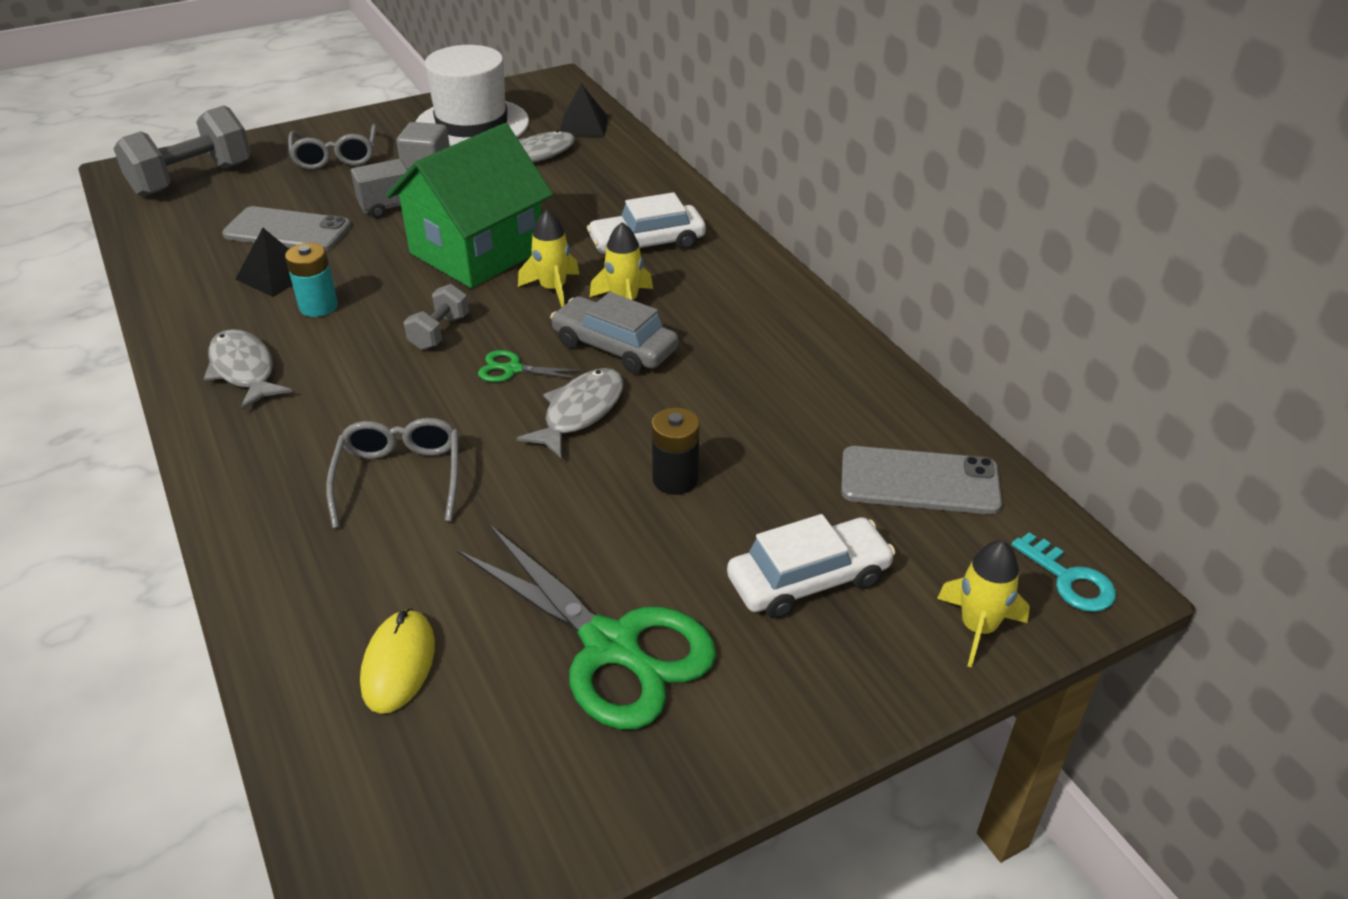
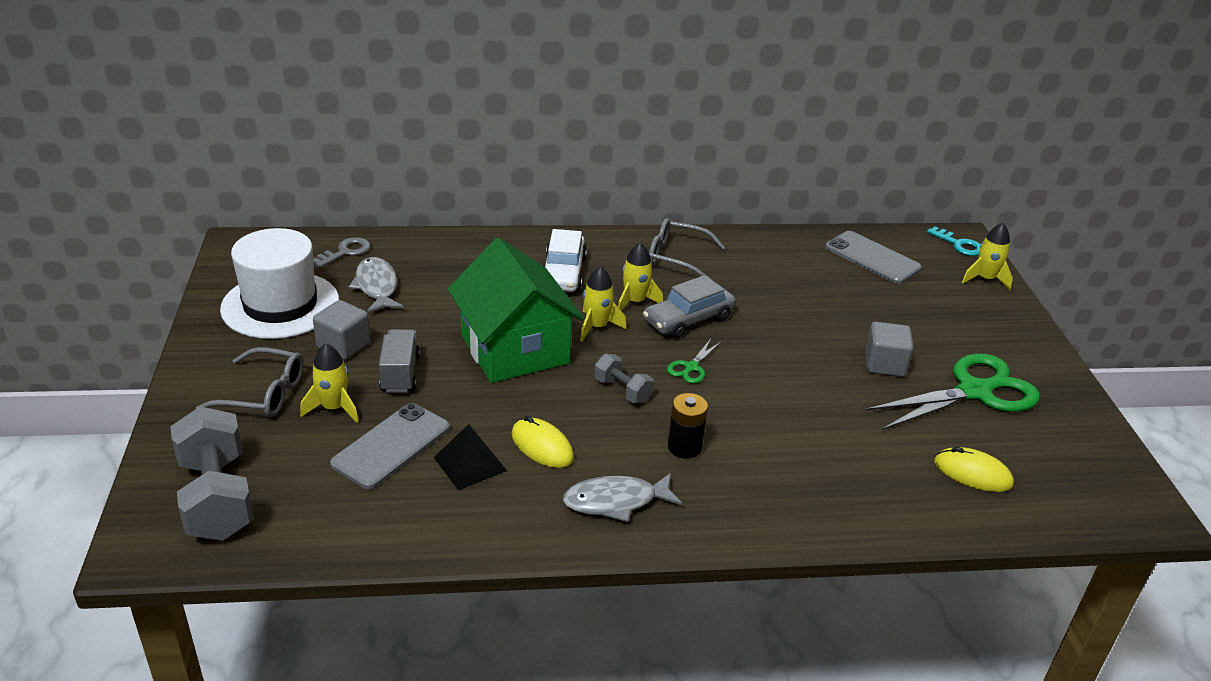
camera: 70 degrees left, 5 degrees down
turquoise battery [285,243,338,317] -> yellow mouse [512,416,574,468]
grey glasses [326,418,459,528] -> grey glasses moved to [649,218,725,279]
grey fish [516,368,624,458] -> none
black pyramid [560,83,608,137] -> grey key [313,237,370,268]
black battery [652,407,699,495] -> black battery moved to [668,393,708,459]
white car [727,514,896,619] -> none
grey phone [841,446,1002,514] -> grey phone turned 75 degrees counterclockwise [825,231,922,284]
turquoise key [1011,532,1116,612] -> turquoise key turned 60 degrees clockwise [927,227,981,256]
none -> yellow rocket [300,343,359,422]
none -> grey cube [865,322,914,377]

